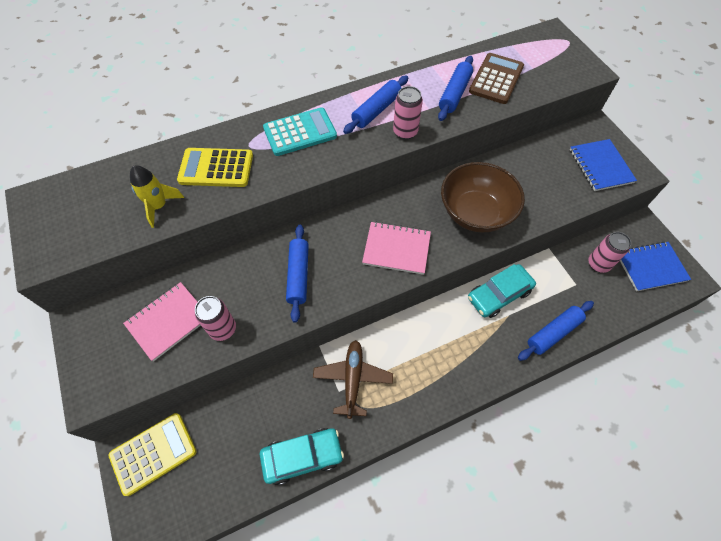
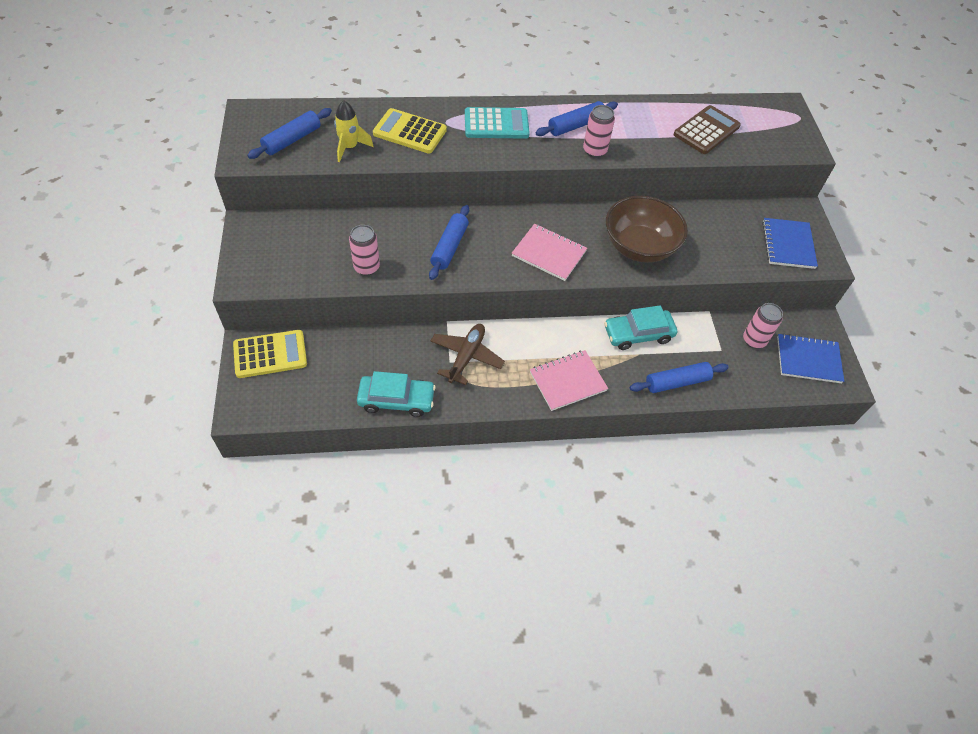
camera: 15 degrees right, 5 degrees down
pink notebook [123,282,201,362] -> pink notebook moved to [530,350,608,411]
blue rolling pin [438,56,473,121] -> blue rolling pin moved to [247,108,332,159]

